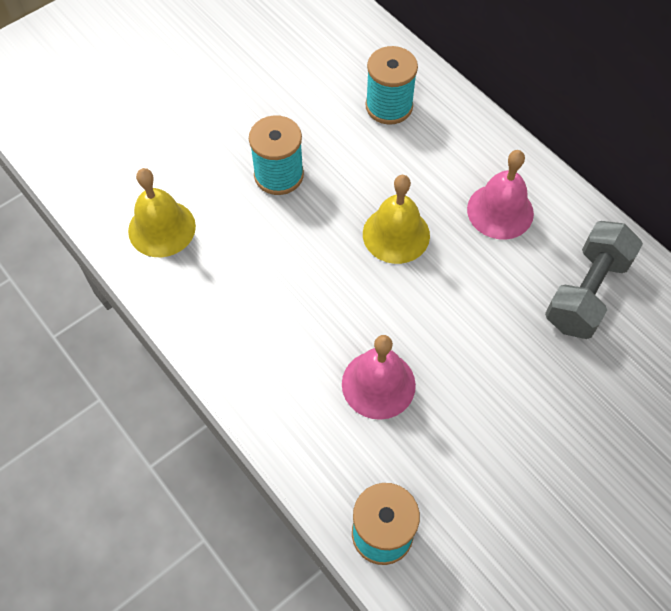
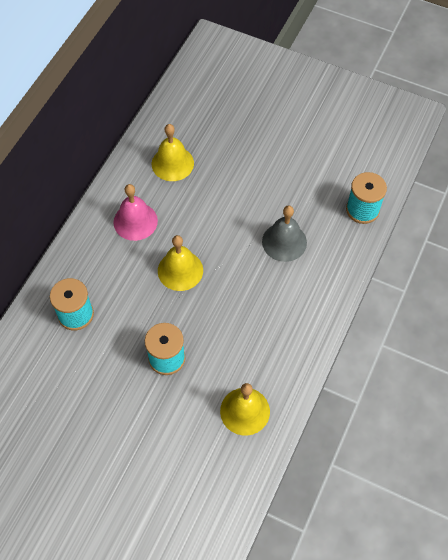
camera: 115 degrees left, 0 degrees up
pink bell [342,335,416,420] -> grey bell [262,205,307,262]
grey dumbbell [545,221,643,339] -> yellow bell [152,124,194,181]

